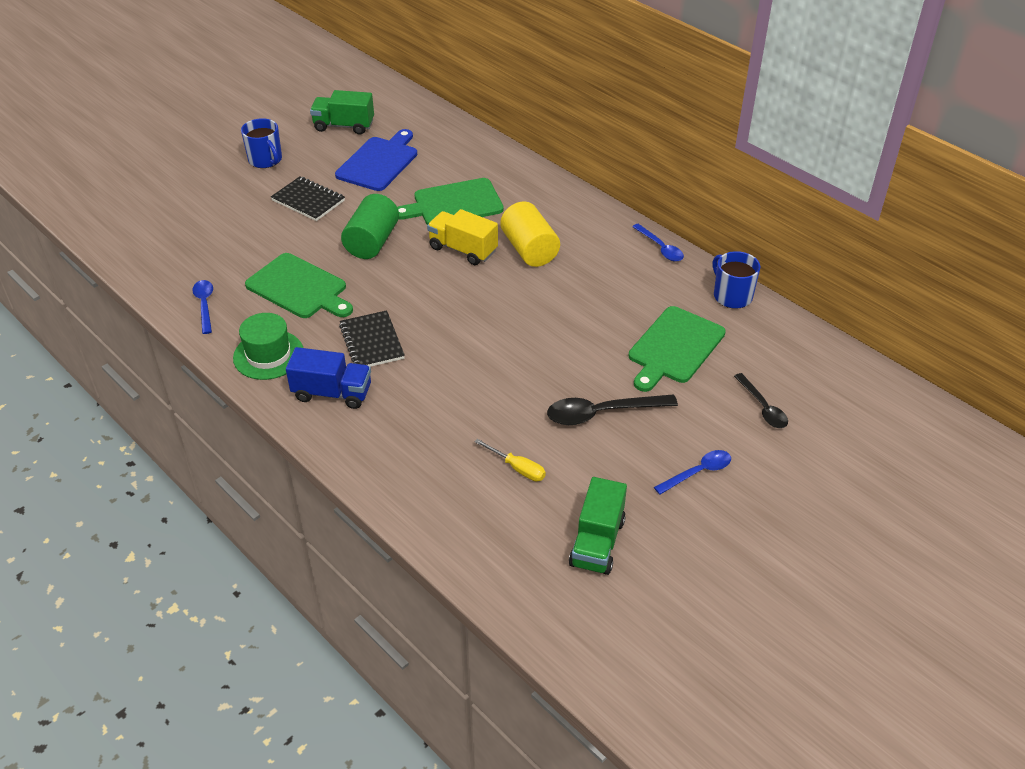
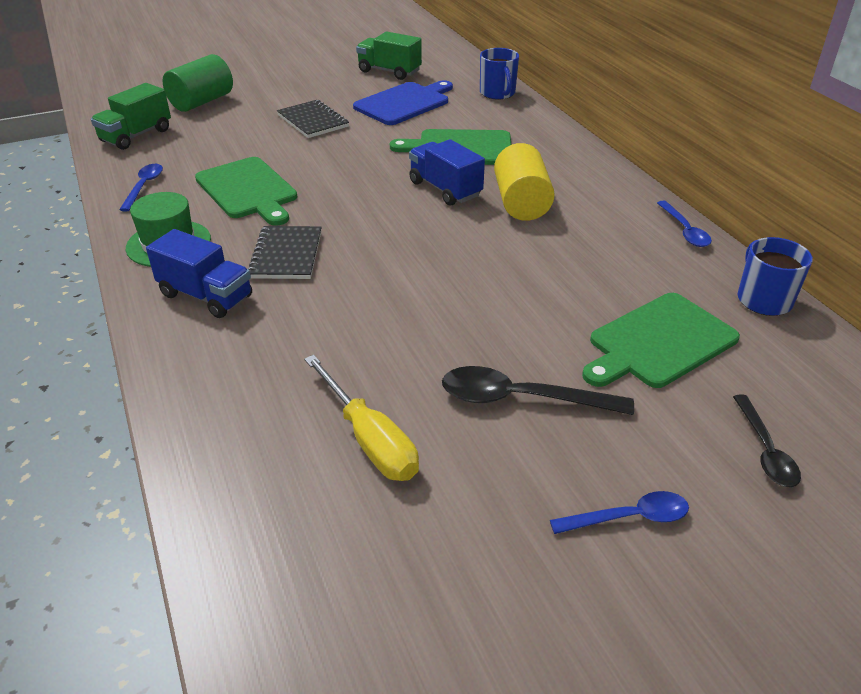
camera: 20 degrees right, 5 degrees down
blue mug [241,118,282,168] -> blue mug moved to [480,48,519,99]
green cylinder [341,194,399,259] -> green cylinder moved to [163,54,233,112]
yellow truck [427,209,498,265] -> blue truck [409,139,485,206]
yellow screwdriver [474,439,546,481] -> yellow screwdriver [304,355,419,481], size x1.65
green truck [569,477,627,575] -> green truck moved to [91,83,171,150]

